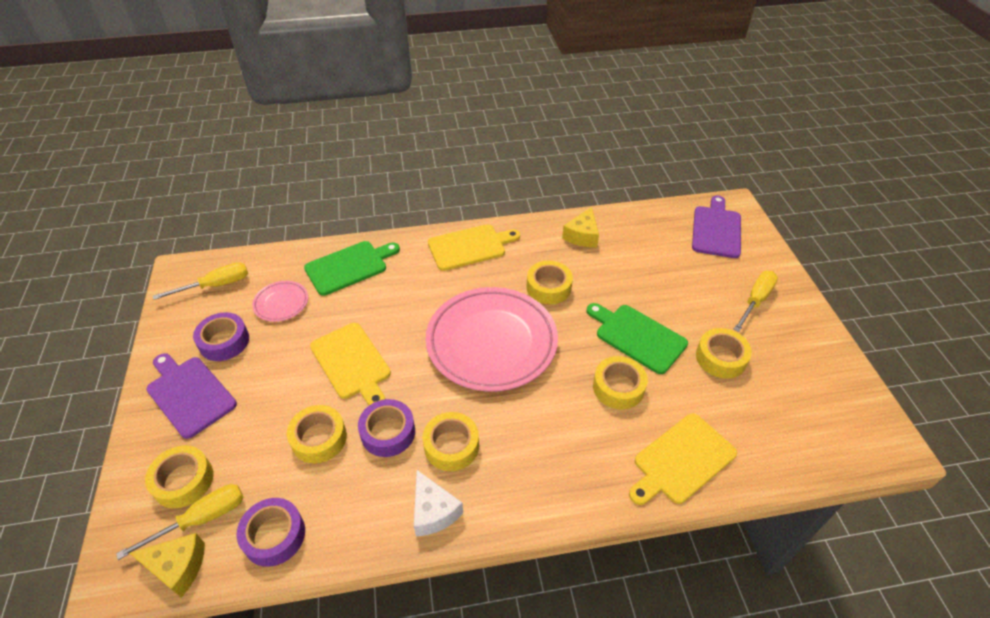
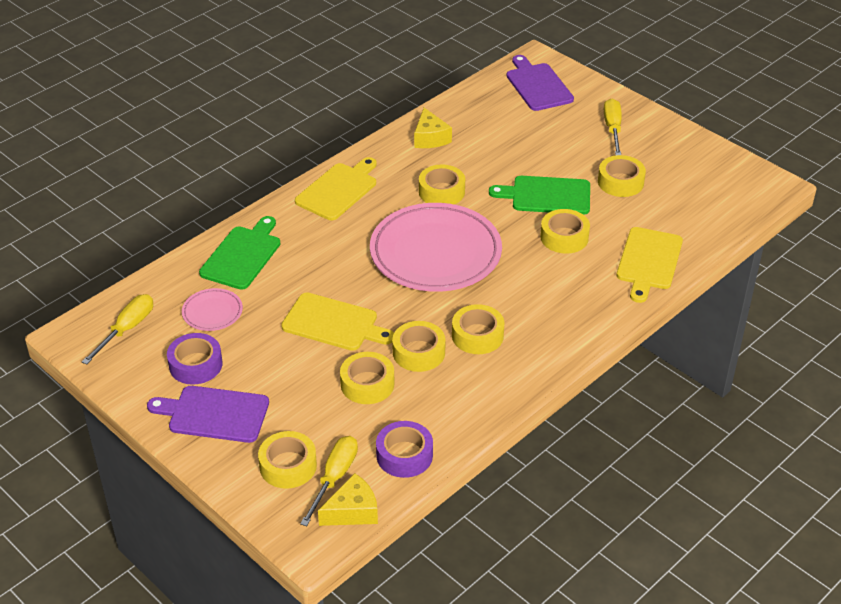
camera: 35 degrees left, 5 degrees down
purple tape [358,399,415,457] -> yellow tape [392,321,446,372]
white cheese [414,470,463,537] -> none

